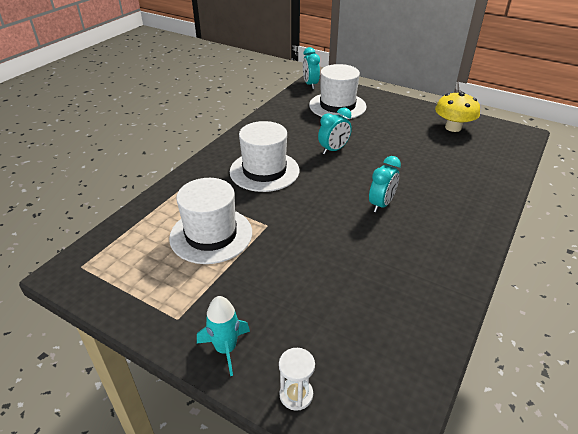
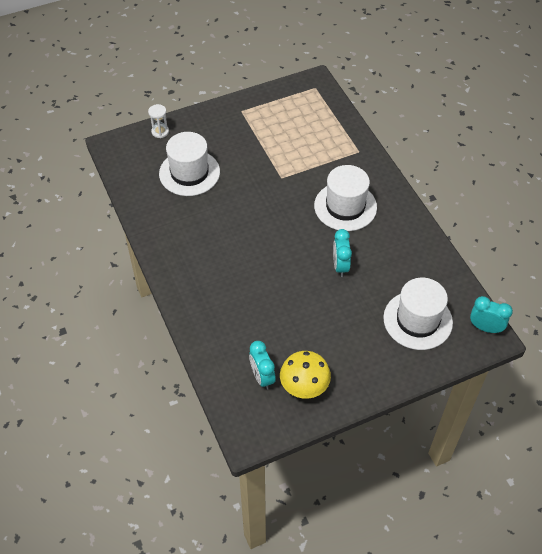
camera: 125 degrees right, 15 degrees up
white hat [169,178,252,264] -> white hat moved to [159,132,220,196]
turquoise rocket [197,296,250,376] -> none
turquoise clock [369,156,401,213] -> turquoise clock moved to [249,341,276,390]

